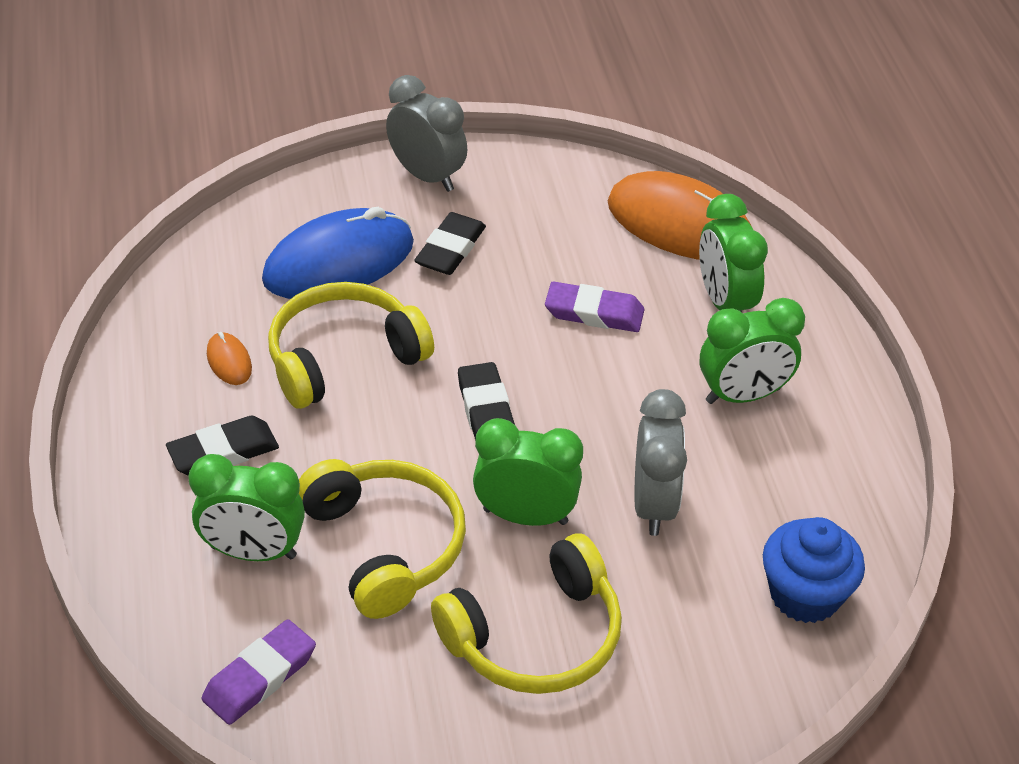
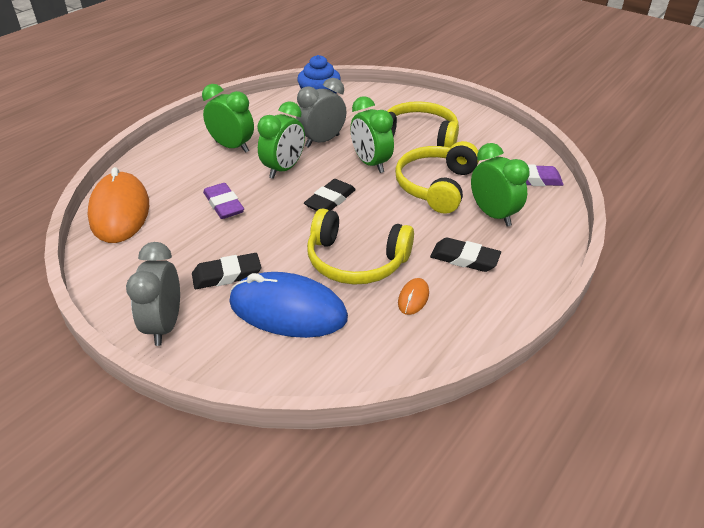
camera: 130 degrees left, 5 degrees down
green clock [699,194,768,312] -> green clock moved to [257,101,305,179]

